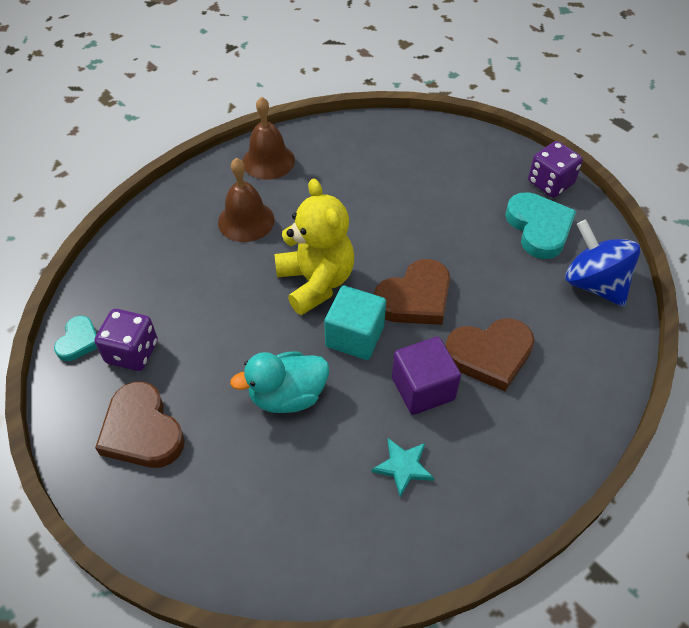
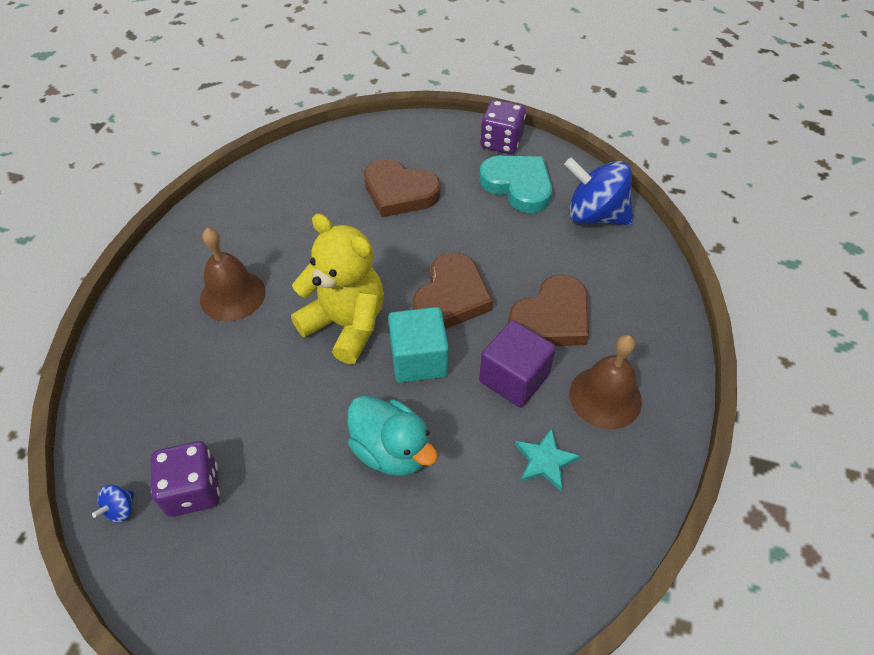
camera: 30 degrees left, 0 degrees up
turquoise heart [54,316,97,361] -> blue spinning top [92,485,135,523]
brown heart [95,381,185,468] -> brown heart moved to [364,159,441,217]
turquoise duck [230,352,329,413] -> turquoise duck turned 90 degrees counterclockwise [347,396,438,476]
brown bell [242,97,295,180] -> brown bell moved to [569,335,642,429]

